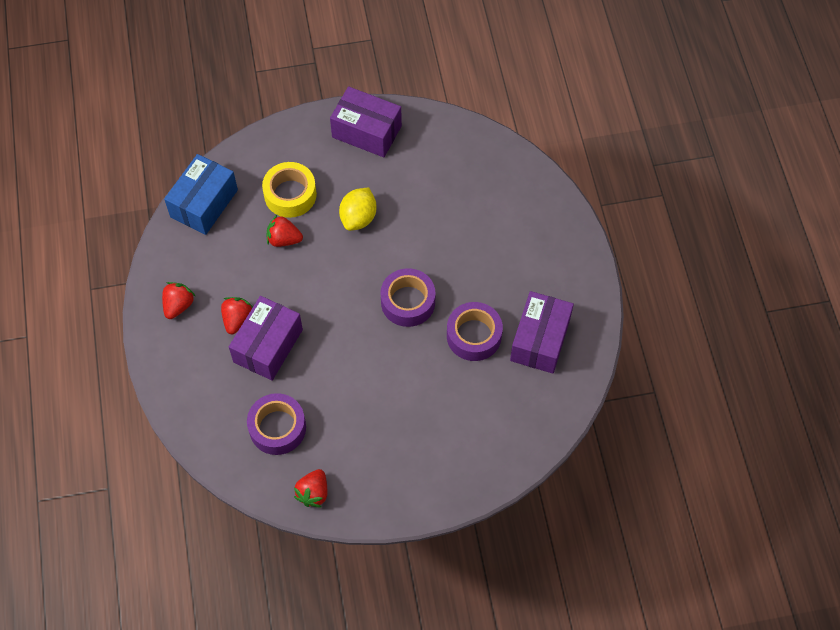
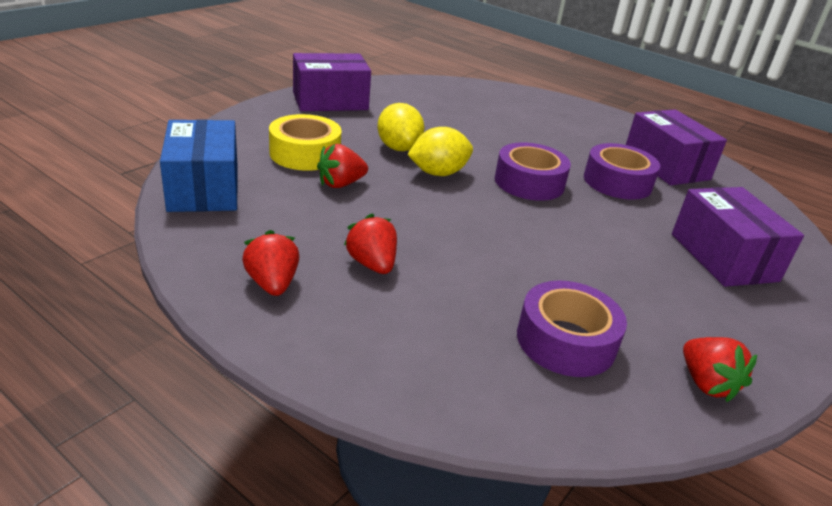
camera: 45 degrees left, 30 degrees down
purple box [229,296,303,381] -> purple box moved to [672,187,804,287]
none -> yellow lemon [407,127,473,176]

